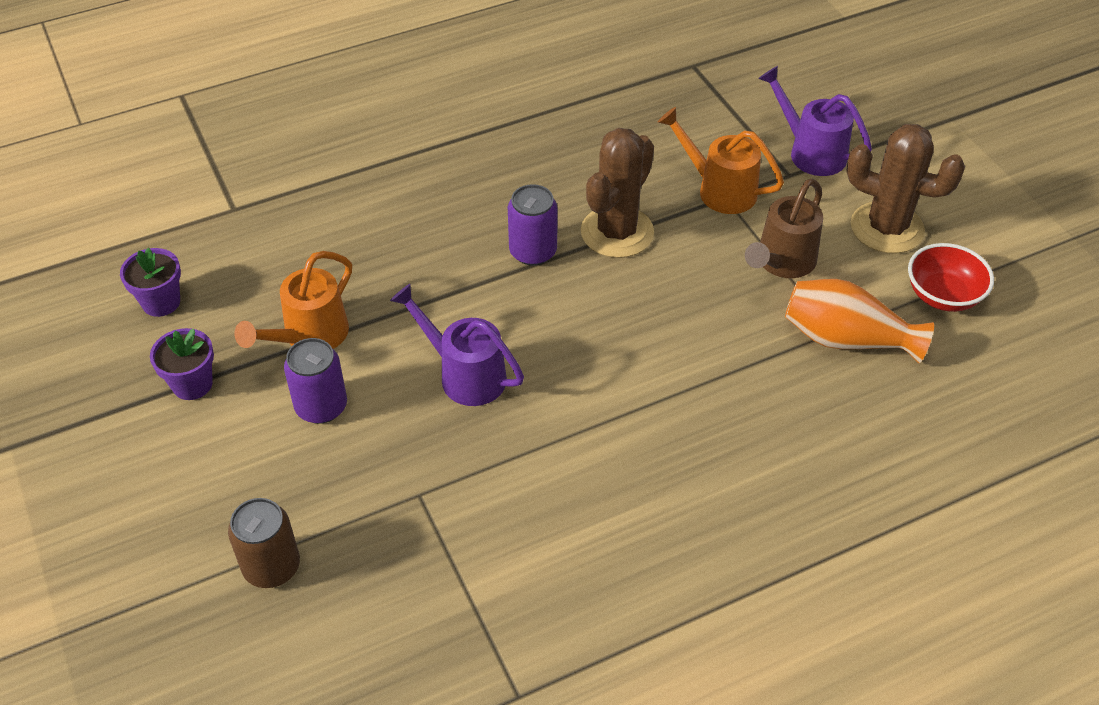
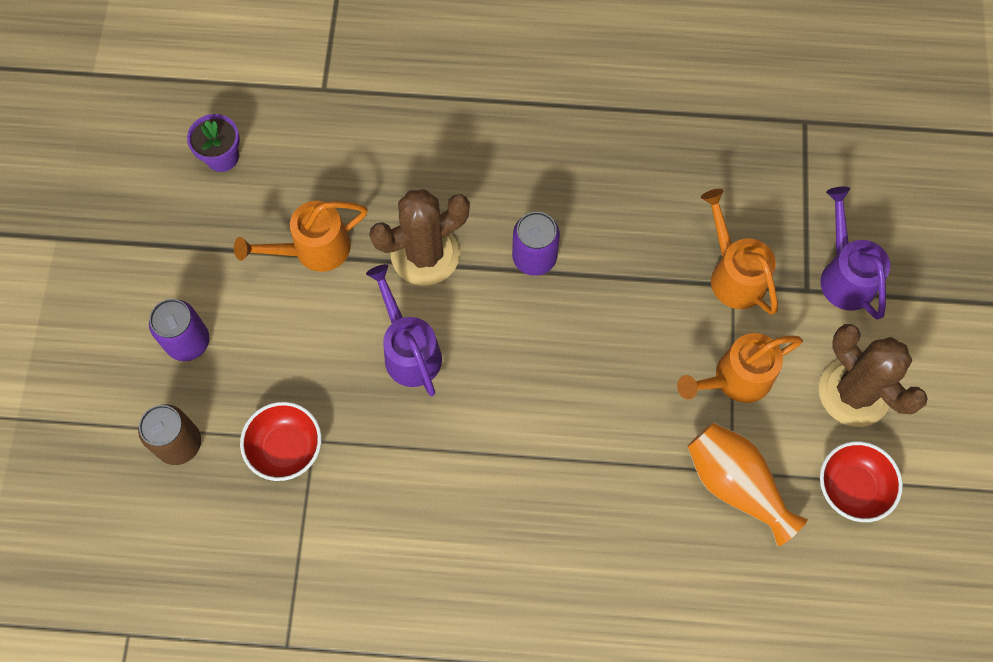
camera: 30 degrees right, 20 degrees up
purple flower pot [150,328,214,400] -> none
purple can [284,338,347,424] -> purple can moved to [149,299,209,361]
brown cactus [581,128,654,258] -> brown cactus moved to [369,189,470,286]
brown watering can [745,179,823,278] -> orange watering can [677,333,803,403]
none -> red bowl [240,402,322,481]

